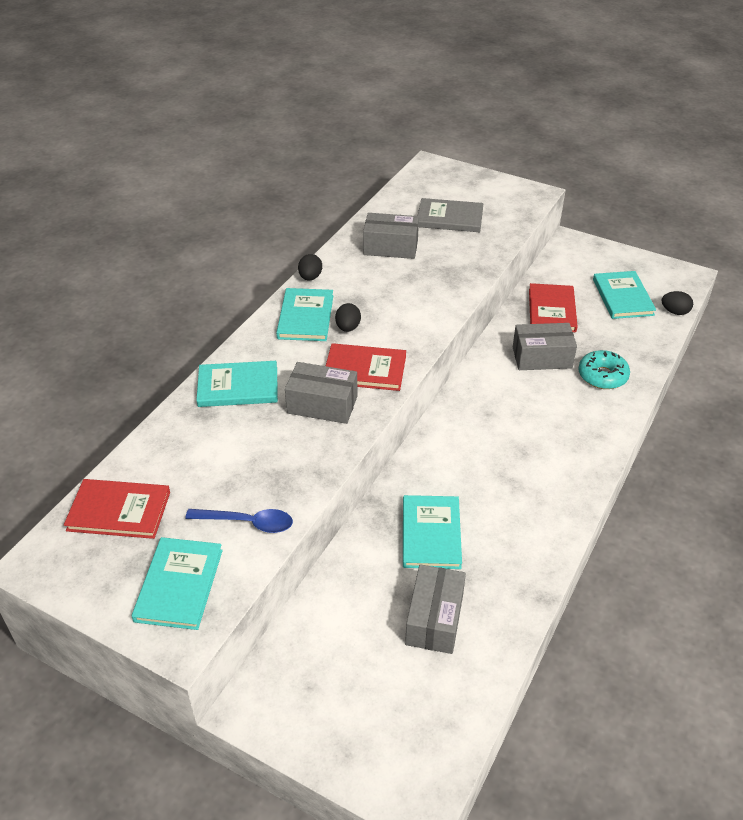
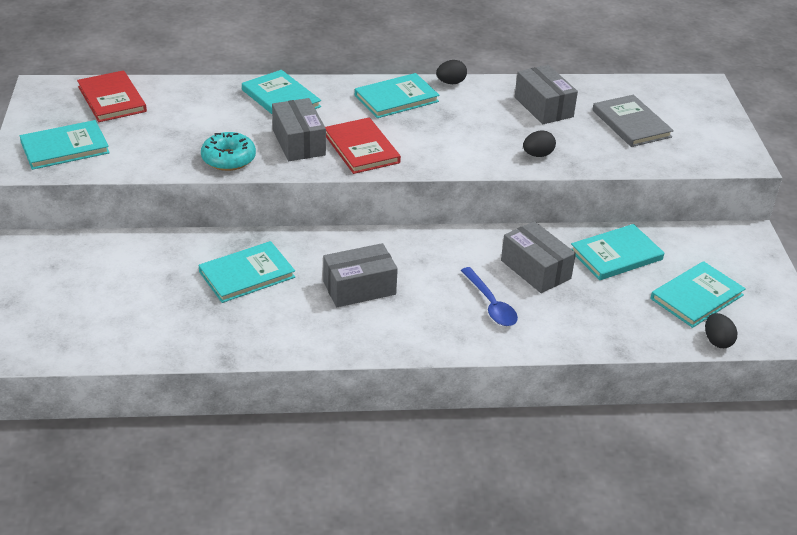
camera: 55 degrees right, 5 degrees down
blue spoon [185,509,293,533] -> blue spoon moved to [460,267,518,326]
black egg [335,303,361,332] -> black egg moved to [523,130,556,157]
grey box [405,564,466,654] -> grey box moved to [323,243,398,307]
red book [529,283,578,332] -> turquoise book [571,224,664,280]
turquoise donut [578,350,630,389] -> turquoise donut moved to [201,132,256,171]

